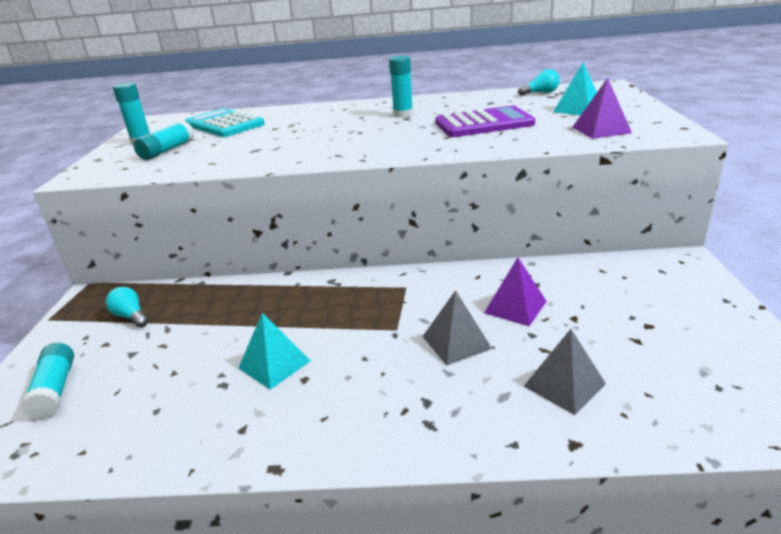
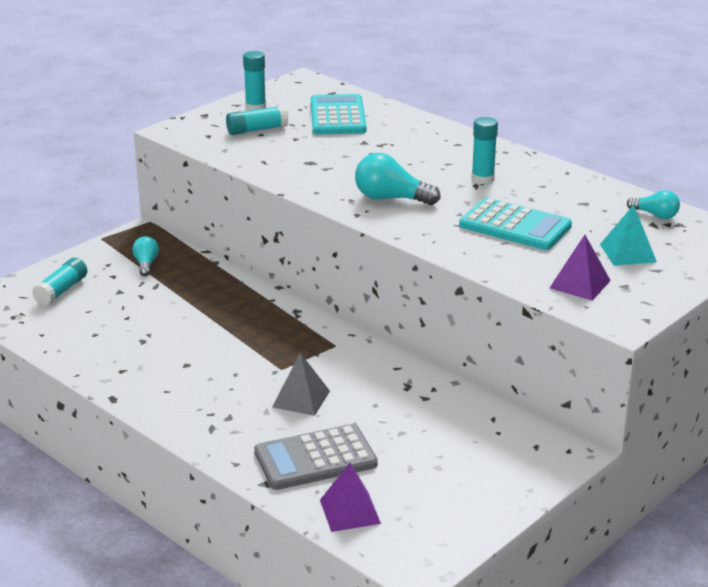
camera: 40 degrees right, 0 degrees up
turquoise pyramid [238,313,311,390] -> none
purple calculator [435,105,535,137] -> turquoise calculator [459,198,572,250]
purple pyramid [484,258,547,326] -> purple pyramid moved to [320,463,381,532]
grey pyramid [524,329,606,415] -> grey calculator [254,424,378,490]
none -> turquoise light bulb [355,153,441,205]

